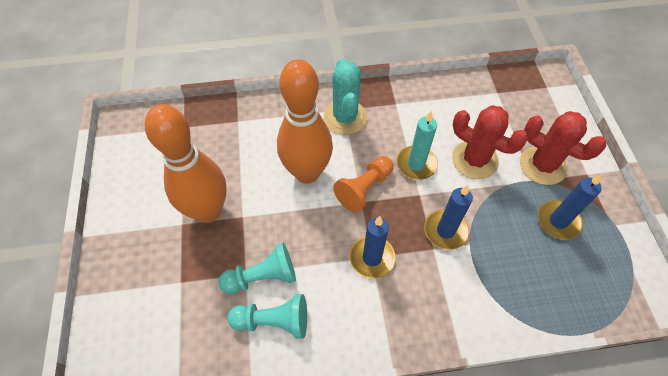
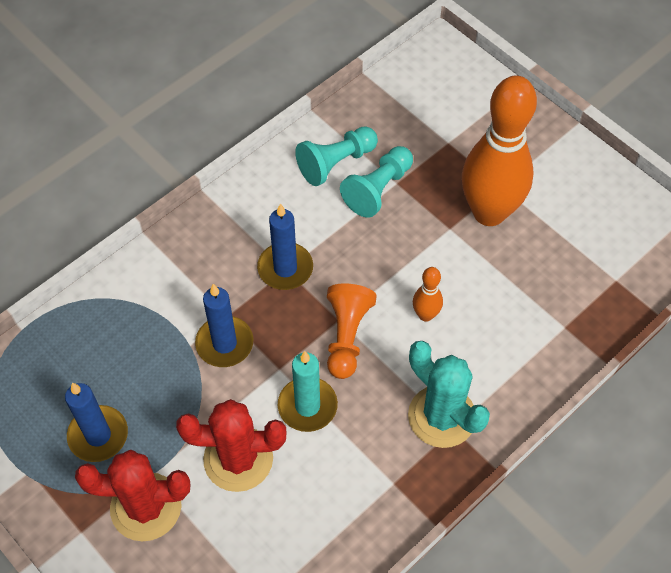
camera: 145 degrees right, 0 degrees up
orange bowling pin [277,59,333,184] -> orange bowling pin [413,267,443,322], size x0.42

